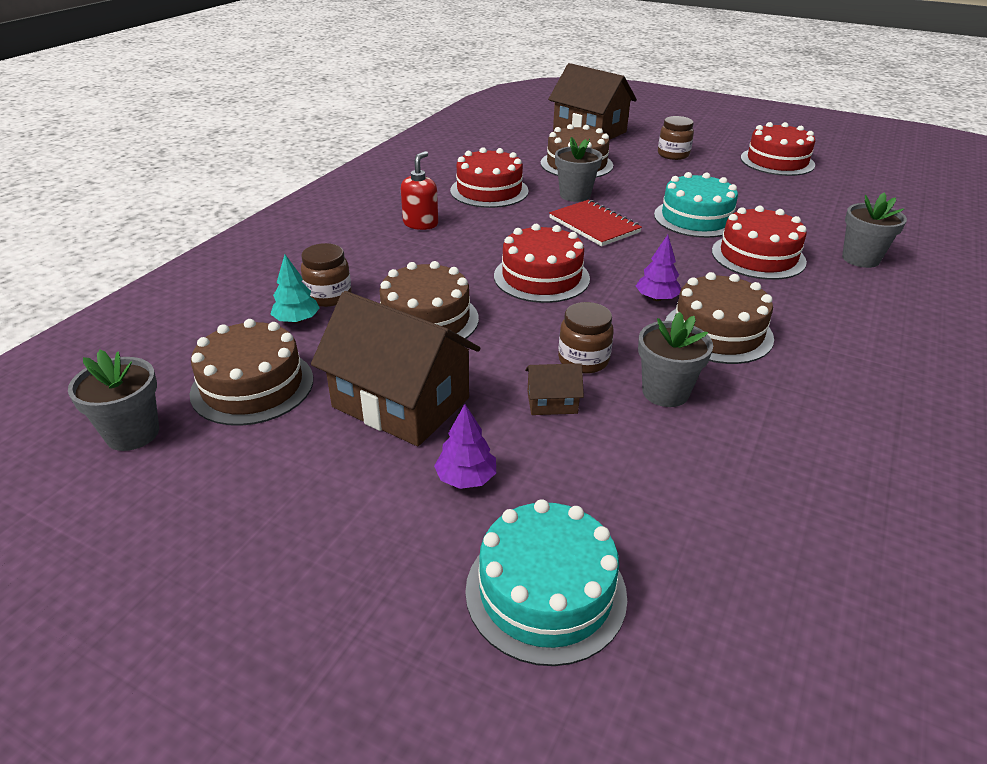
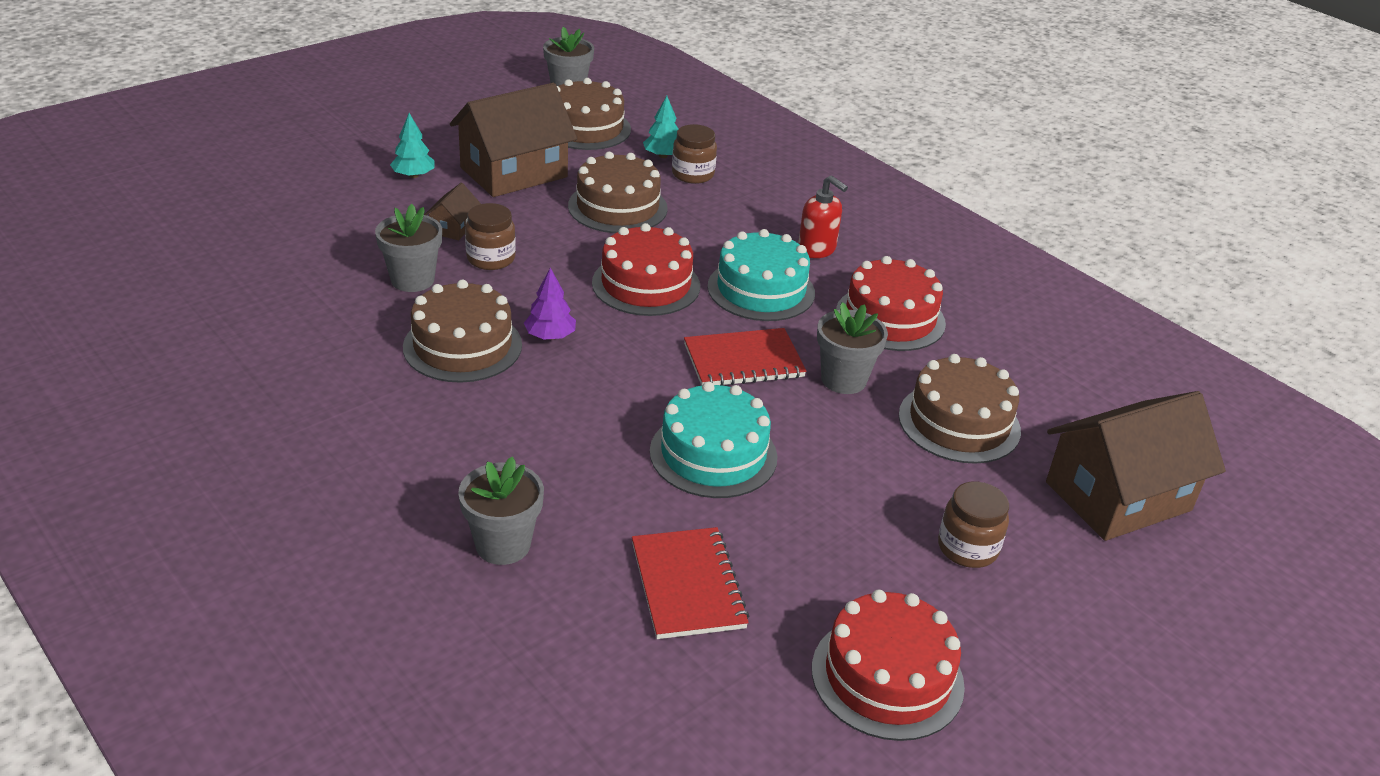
camera: 110 degrees right, 0 degrees up
purple tree [434,404,496,489] -> turquoise tree [390,113,435,178]
turquoise cake [465,499,627,666] -> turquoise cake moved to [708,229,815,321]
red cake [712,206,807,280] -> none
none -> red notebook [632,527,749,639]

